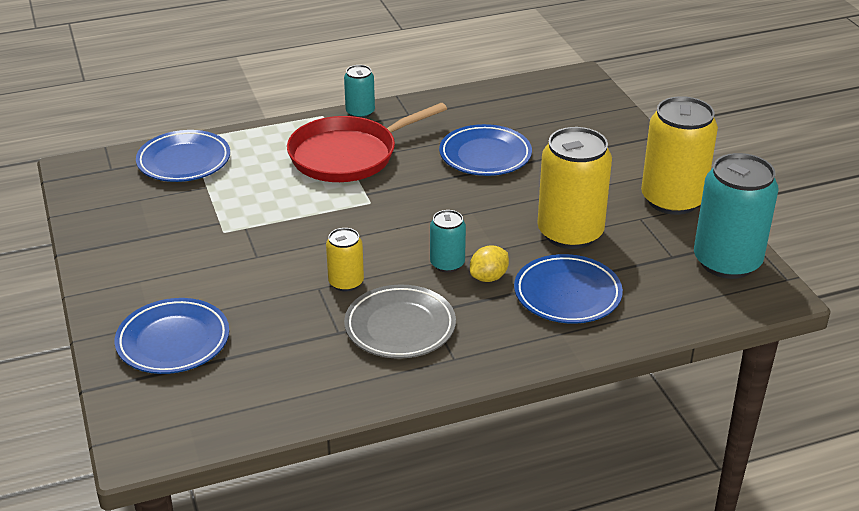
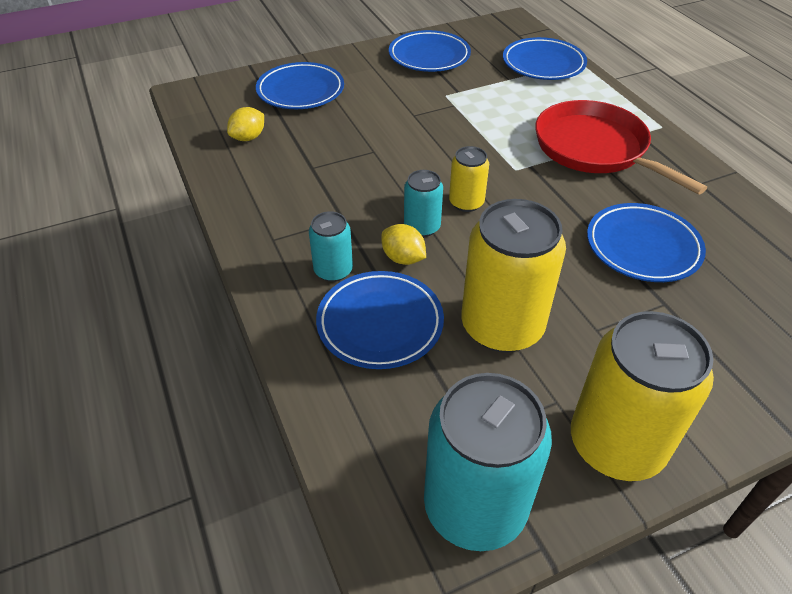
camera: 85 degrees right, 10 degrees up
yellow can [326,228,364,291] -> yellow can moved to [449,146,489,212]
turquoise can [344,65,375,118] -> turquoise can moved to [309,211,353,282]
grey plate [344,285,456,359] -> none
none -> yellow lemon [227,107,264,141]
none -> blue plate [389,30,471,72]

